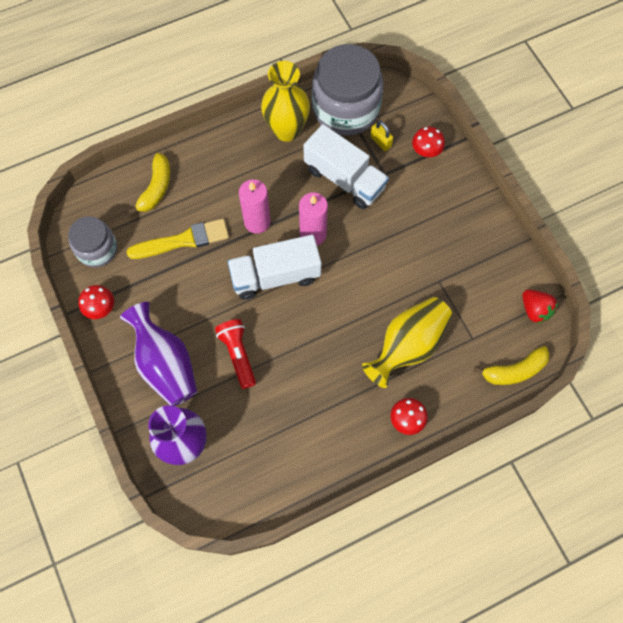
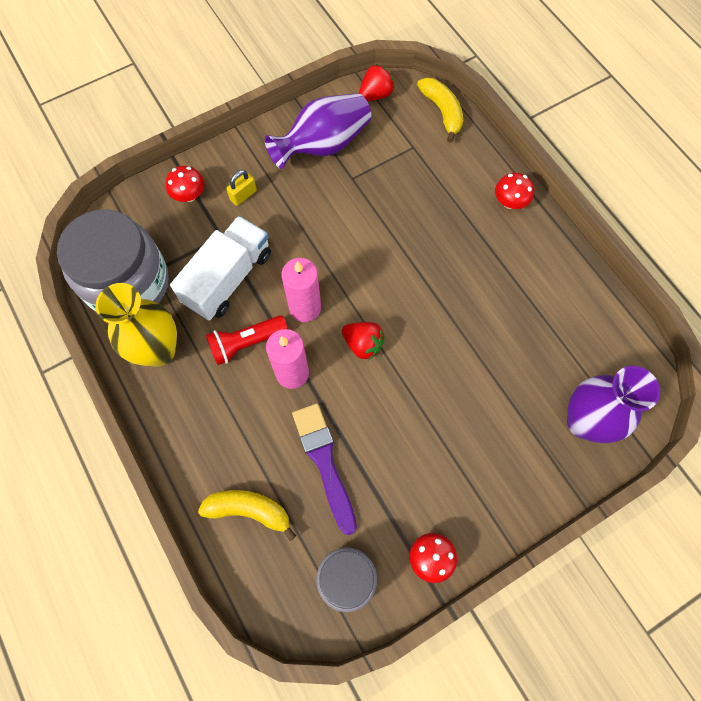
camera: 95 degrees left, 0 degrees up
purple vase [120,302,197,406] -> purple vase moved to [265,93,371,169]
yellow brush [126,219,229,259] -> purple brush [292,404,357,535]
red flashlight [215,319,256,389] -> red flashlight moved to [206,315,288,365]
white truck [227,235,321,300] -> red strawberry [342,322,385,360]
yellow vase [362,297,452,388] -> none
yellow padlock [370,121,393,151] -> yellow padlock moved to [226,170,257,206]

